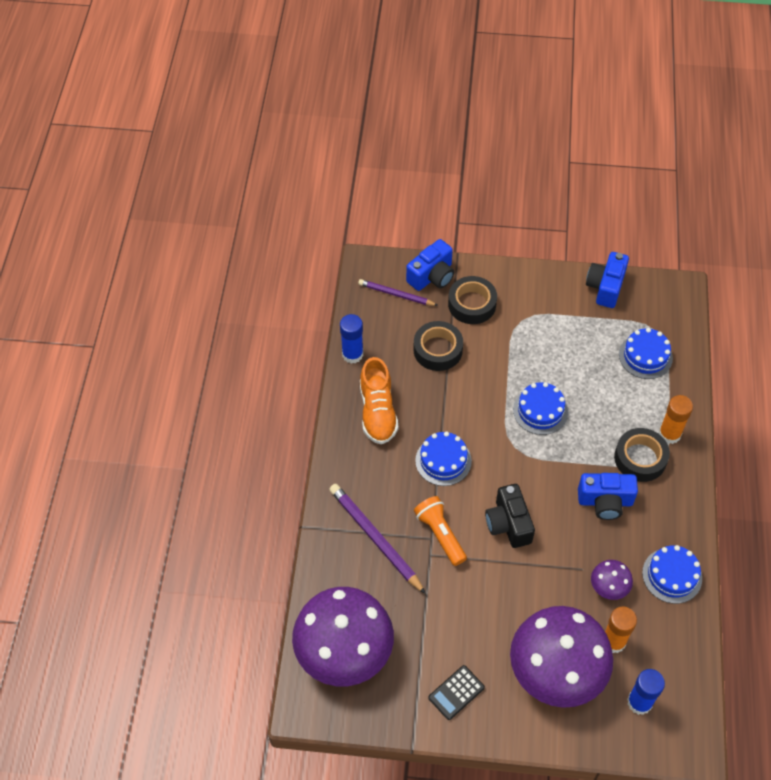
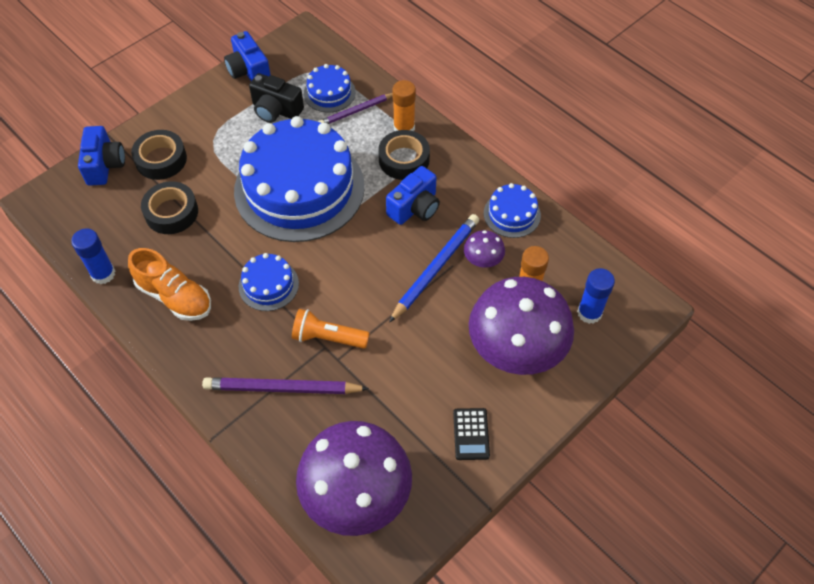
camera: 50 degrees left, 0 degrees up
purple pencil [358,279,438,306] -> purple pencil moved to [318,93,393,124]
black camera [485,484,535,548] -> black camera moved to [249,73,304,123]
blue cake [513,382,568,435] -> blue cake [234,116,365,242], size x2.32
none -> blue pencil [389,214,479,323]

